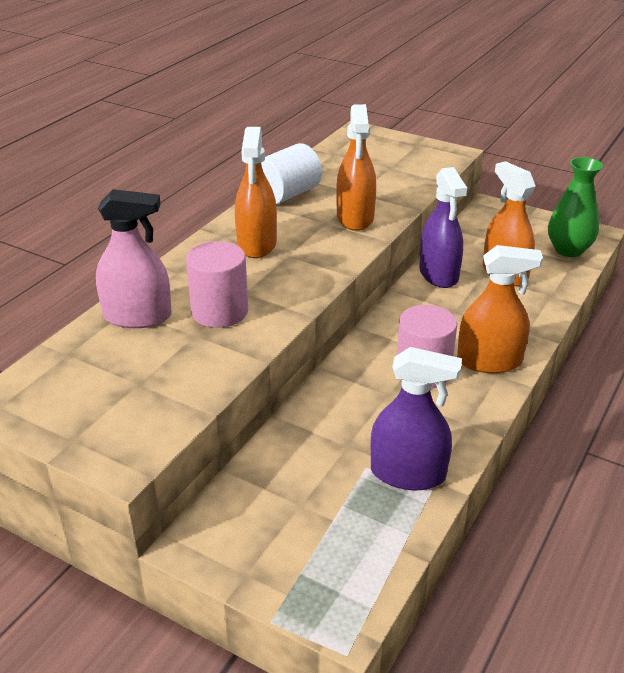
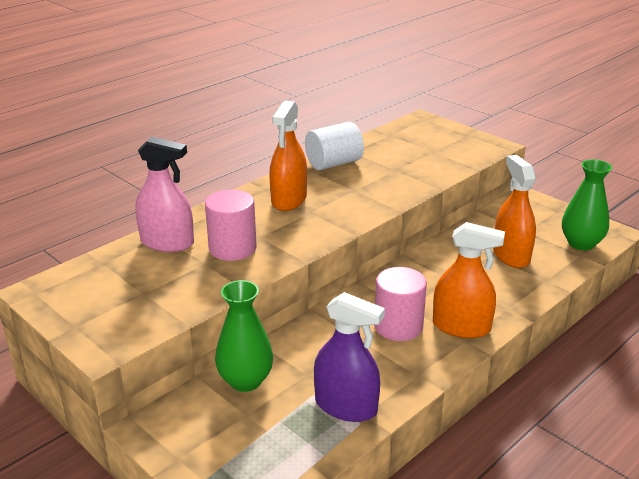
camera: 15 degrees right, 5 degrees down
orange spray bottle [336,104,376,231] -> none
purple spray bottle [419,167,467,288] -> none
none -> green vase [215,280,273,392]

